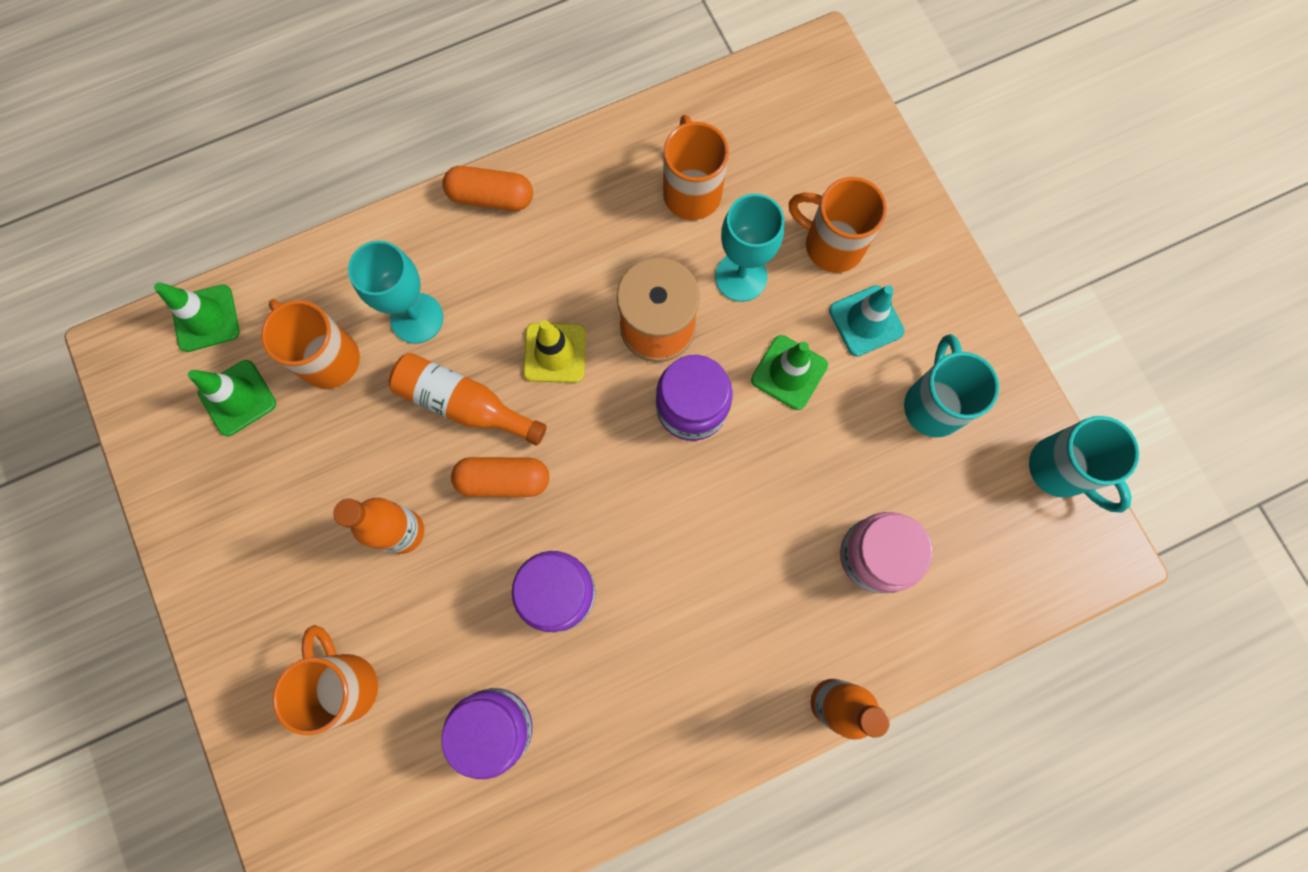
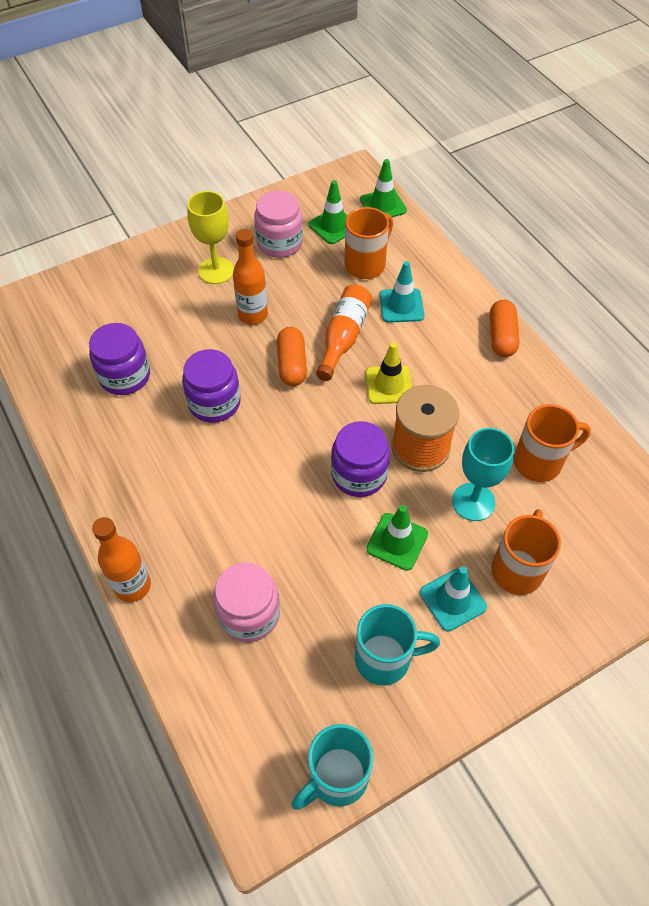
camera: 85 degrees right, 20 degrees down
orange mug [272,625,378,735] -> none
turquoise goblet [348,241,443,344] -> turquoise traffic cone [380,261,424,323]
none -> yellow goblet [187,191,234,284]
none -> pink jar [254,190,303,258]

